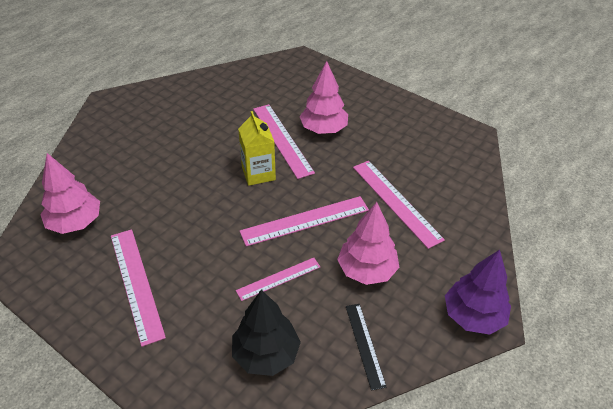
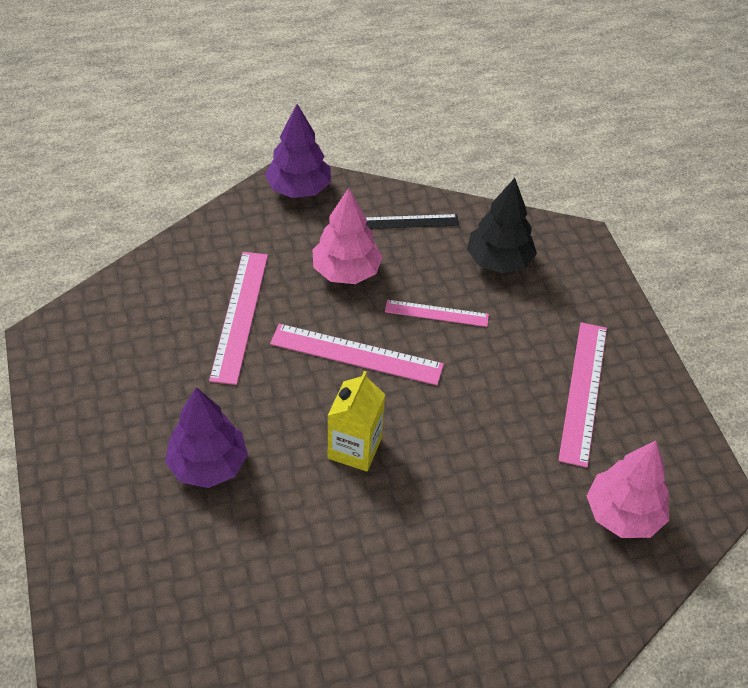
camera: 145 degrees left, 5 degrees up
pink ruler [253,104,315,179] -> none
pink tree [299,61,348,134] -> purple tree [165,387,248,488]
black ruler [346,304,387,391] -> black ruler turned 60 degrees clockwise [366,214,459,229]

